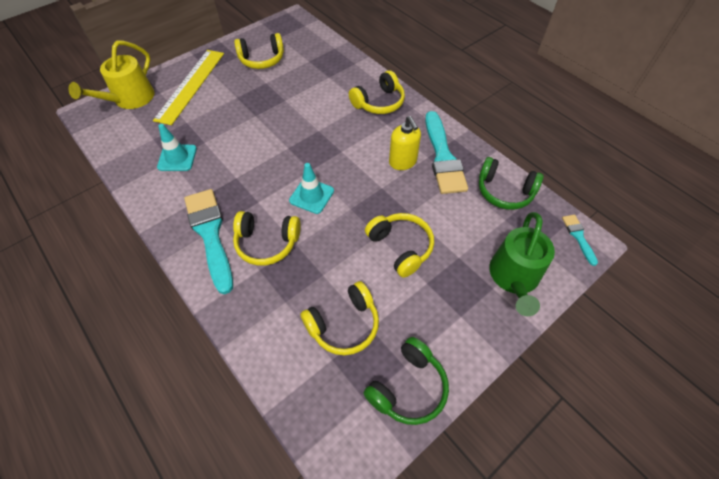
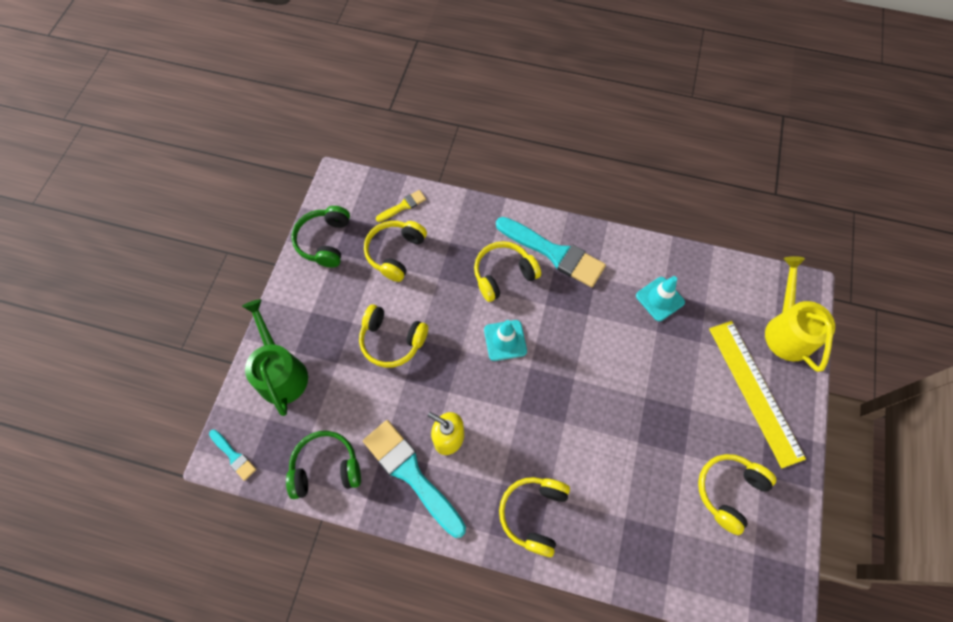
camera: 145 degrees right, 10 degrees up
none -> yellow brush [376,190,426,222]

